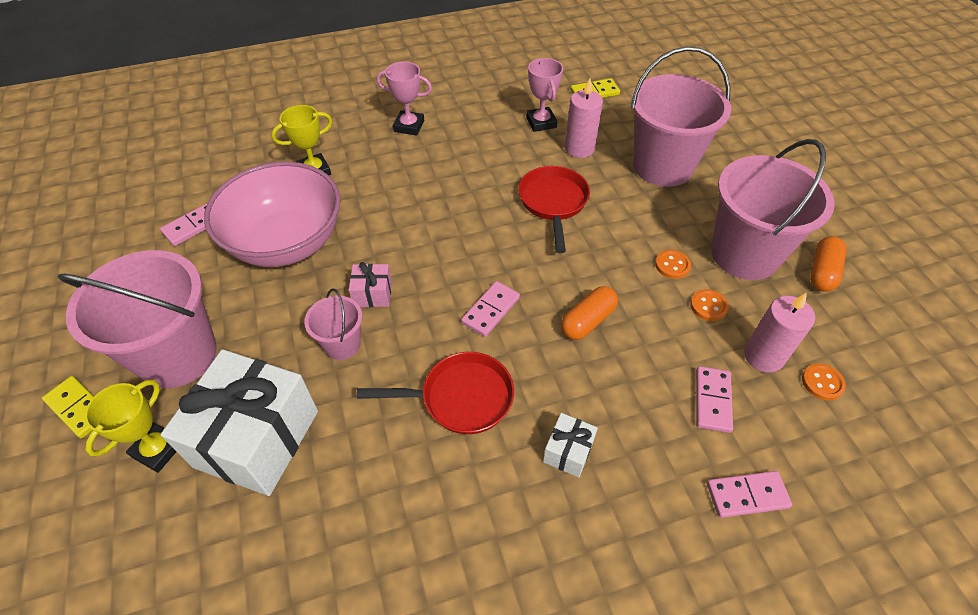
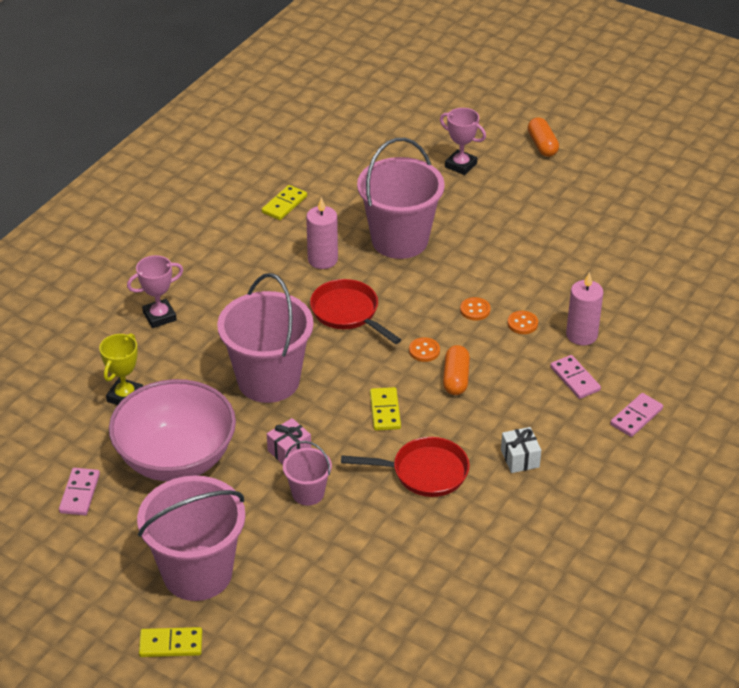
camera: 40 degrees left, 10 degrees down
yellow trophy [85,379,176,473] -> none
white gift [161,349,318,496] -> none
red pan [356,352,514,434] -> red pan turned 45 degrees clockwise [341,437,470,497]
pink domino [461,281,520,337] -> yellow domino [370,387,401,431]
pink trophy [526,58,563,132] -> pink trophy moved to [440,108,486,175]
pink bucket [711,139,835,280] -> pink bucket moved to [217,273,314,403]
orange button [802,363,846,400] -> orange button moved to [409,337,440,362]
orange capsule [810,236,846,292] -> orange capsule moved to [528,117,559,157]

